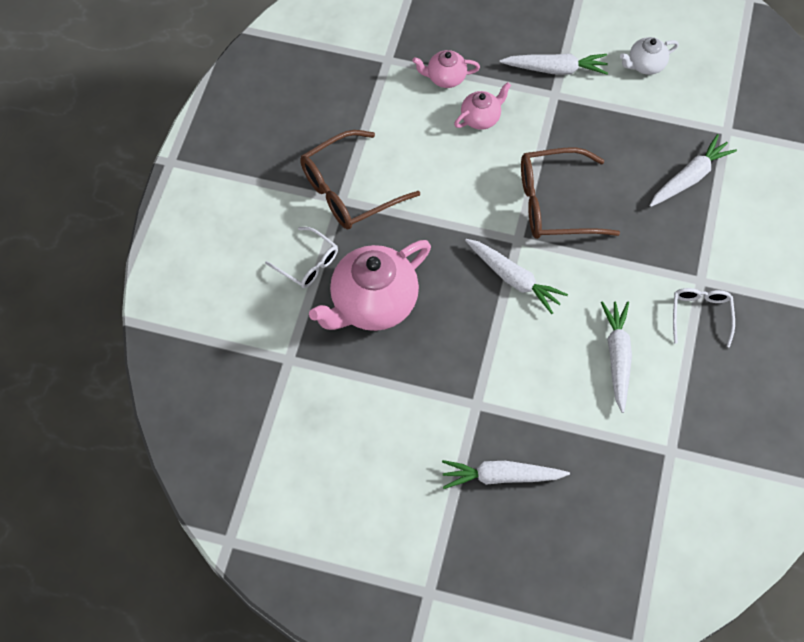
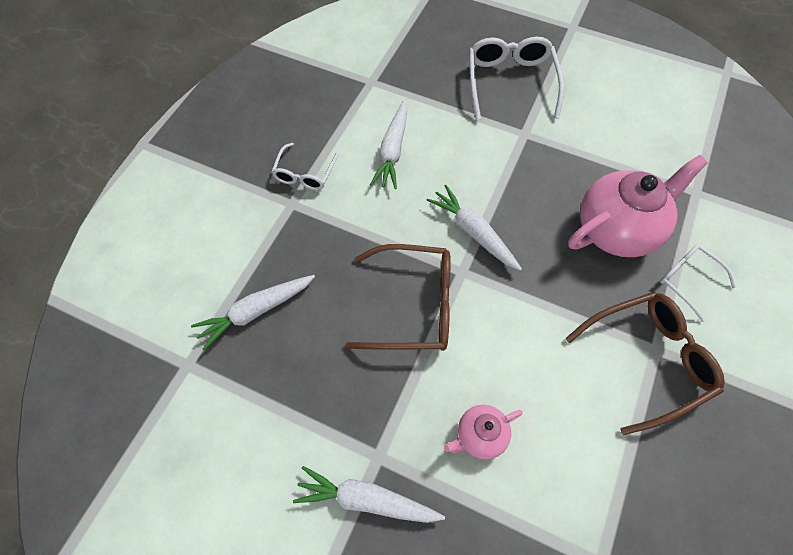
camera: 170 degrees left, 0 degrees up
pink teapot [412,50,480,88] -> none
white carrot [442,460,570,489] -> white glasses [469,37,564,120]
white teapot [620,37,679,75] -> none

